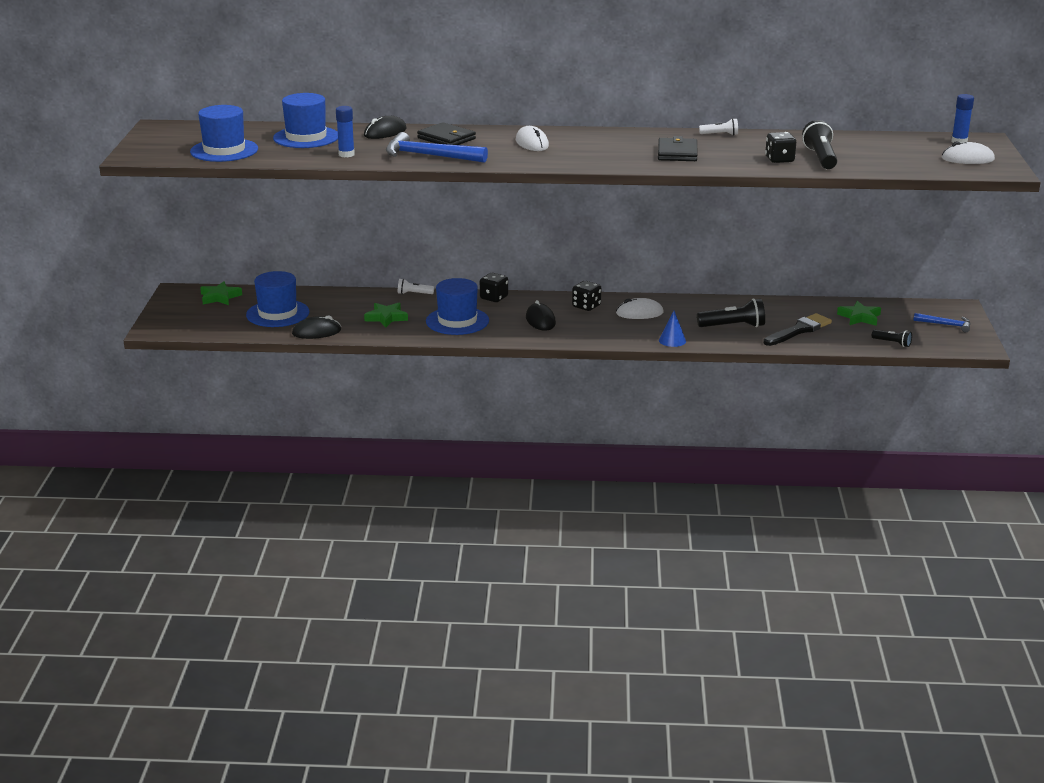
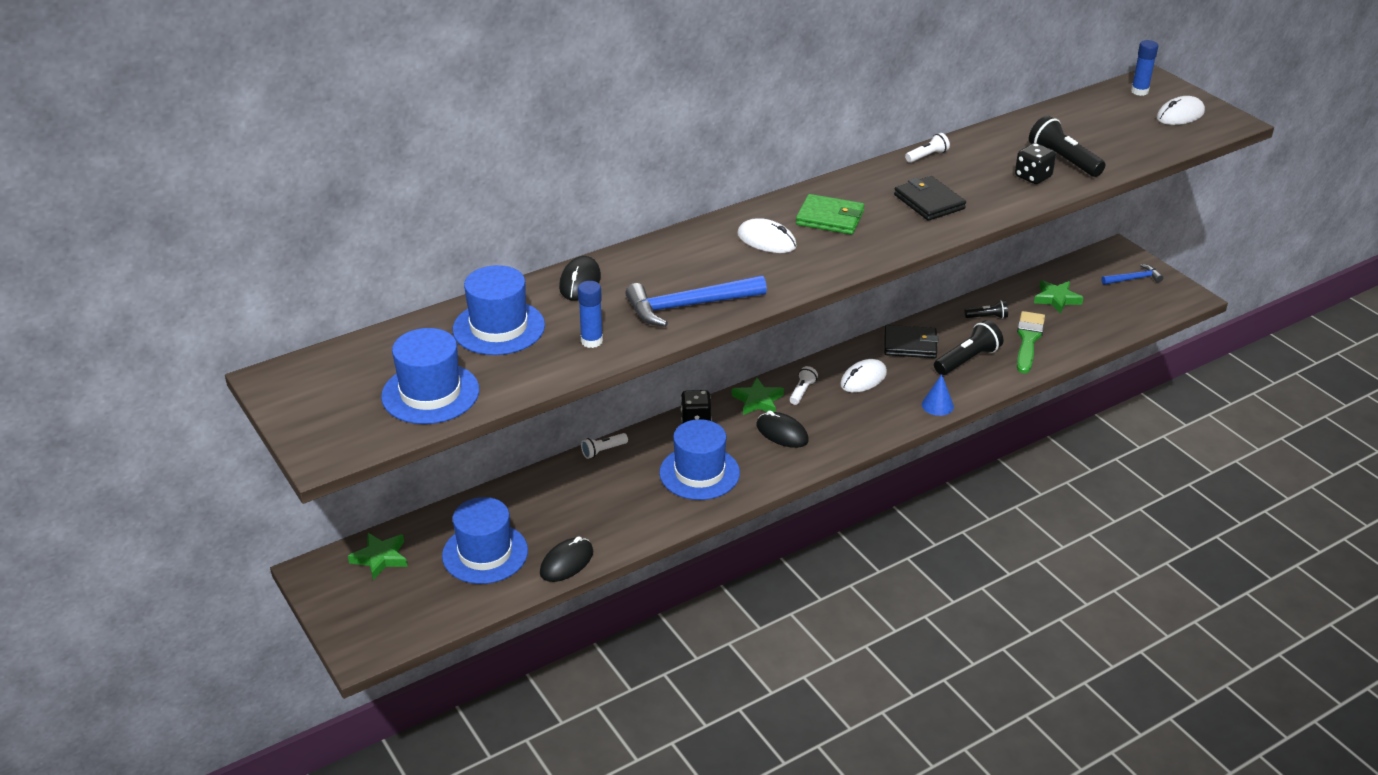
camera: 35 degrees left, 10 degrees up
green star [364,303,408,328] -> green star moved to [732,378,784,415]
black wallet [417,122,476,145] -> black wallet moved to [884,325,939,358]
black dice [572,281,602,311] -> white flashlight [790,366,818,405]
black brush [763,313,832,346] -> green brush [1017,311,1045,374]
black flashlight [872,330,912,347] -> black flashlight moved to [965,300,1008,319]
none -> green wallet [796,194,864,235]

